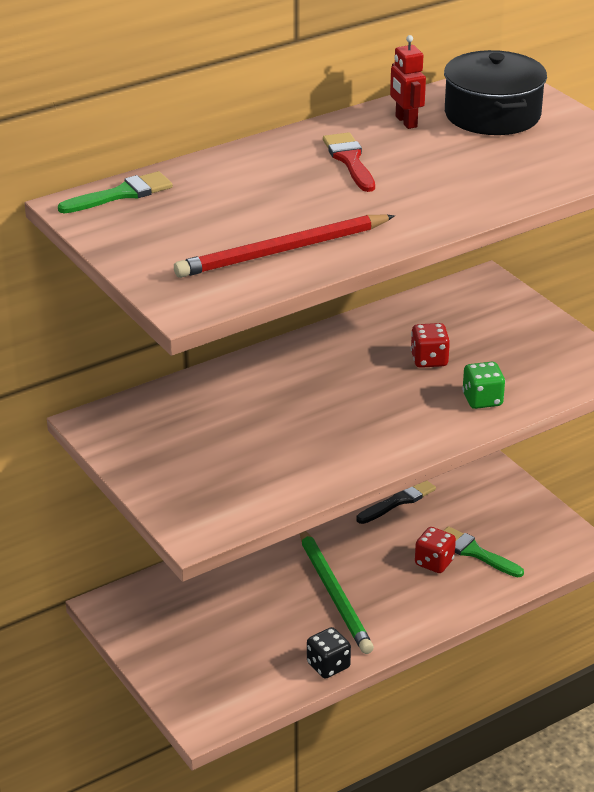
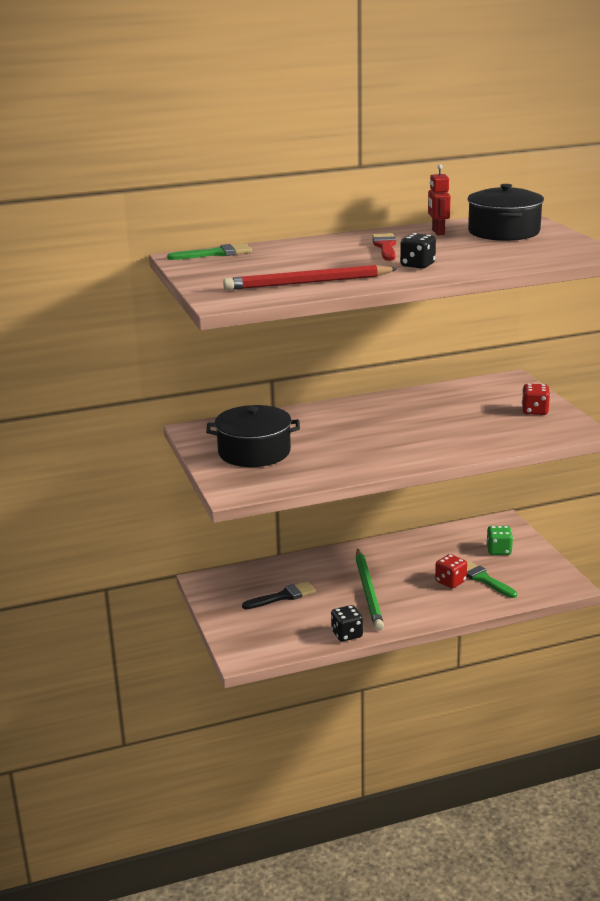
camera: 15 degrees right, 10 degrees down
black brush [356,481,436,524] -> black brush moved to [242,581,316,609]
red dice [411,323,450,368] -> red dice moved to [522,384,550,415]
green dice [462,362,505,409] -> green dice moved to [486,526,513,555]
none -> black pot [206,405,300,467]
none -> black dice [400,233,436,269]

